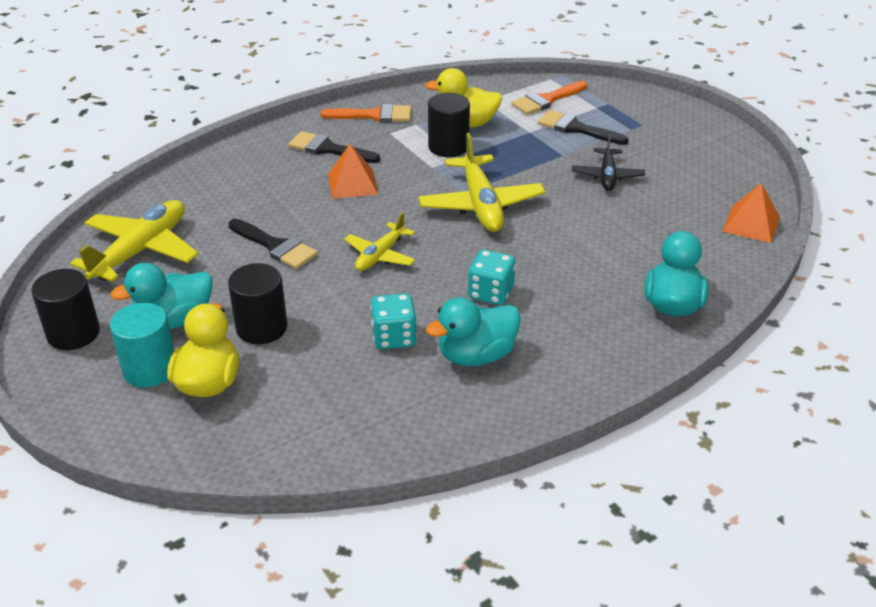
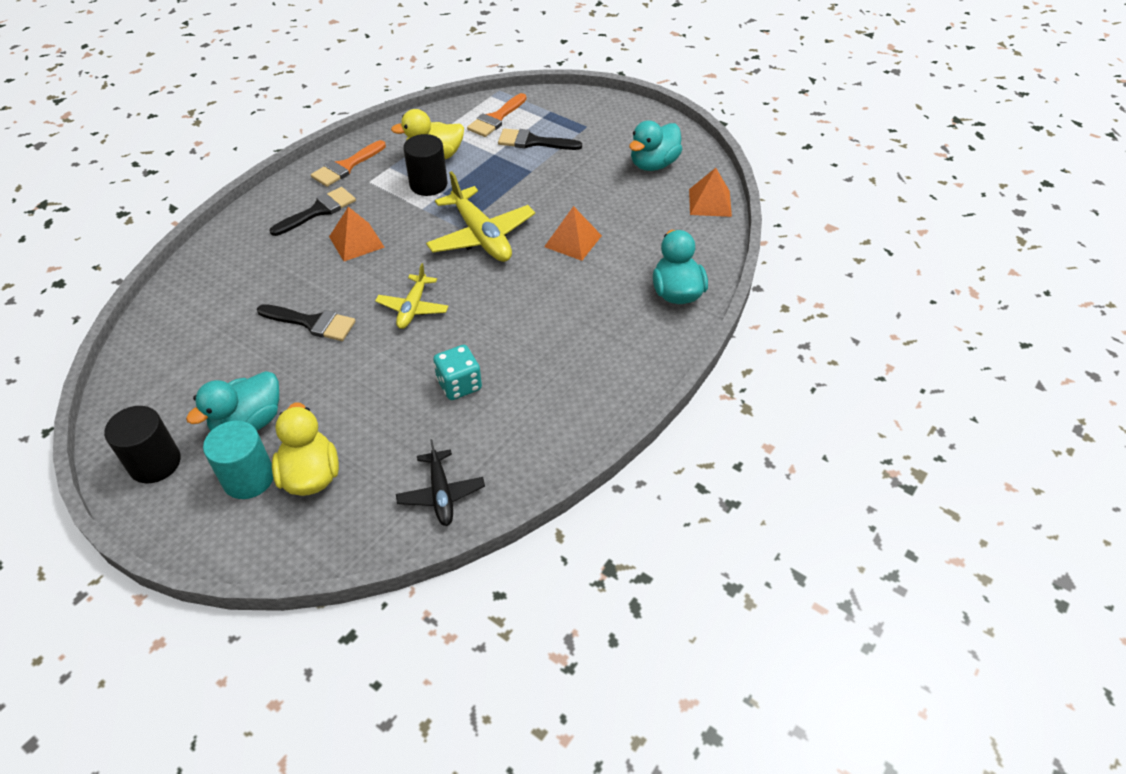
camera: 20 degrees left, 10 degrees up
yellow plane [70,200,199,282] -> none
black cylinder [228,263,287,344] -> none
black brush [288,131,380,163] -> black brush turned 135 degrees clockwise [270,187,356,236]
orange brush [320,104,411,123] -> orange brush turned 150 degrees clockwise [311,140,386,187]
turquoise duck [426,297,521,366] -> turquoise duck moved to [629,120,683,171]
turquoise dice [468,250,516,305] -> none
black plane [572,135,645,191] -> black plane moved to [396,439,485,526]
none -> orange pyramid [544,206,602,261]

